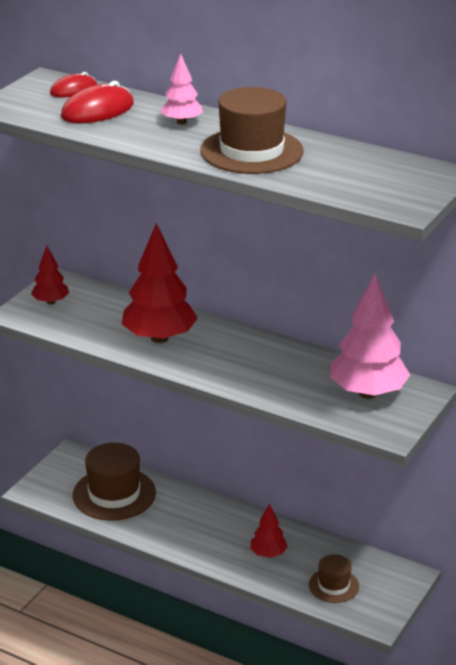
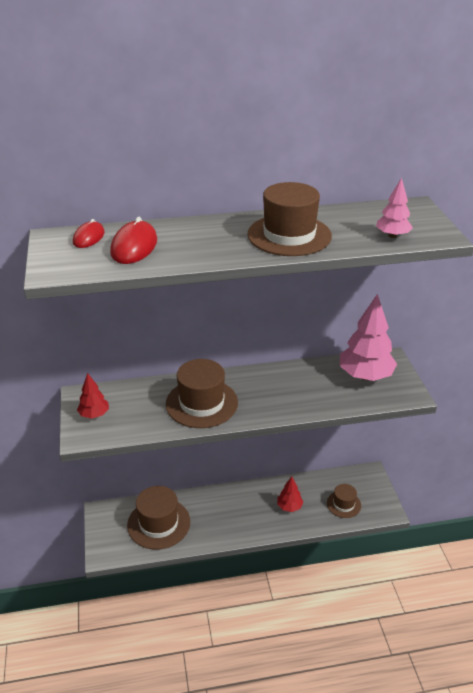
camera: 40 degrees left, 5 degrees up
red tree [122,223,198,343] -> brown hat [166,359,238,428]
pink tree [160,53,203,124] -> pink tree moved to [376,178,413,238]

